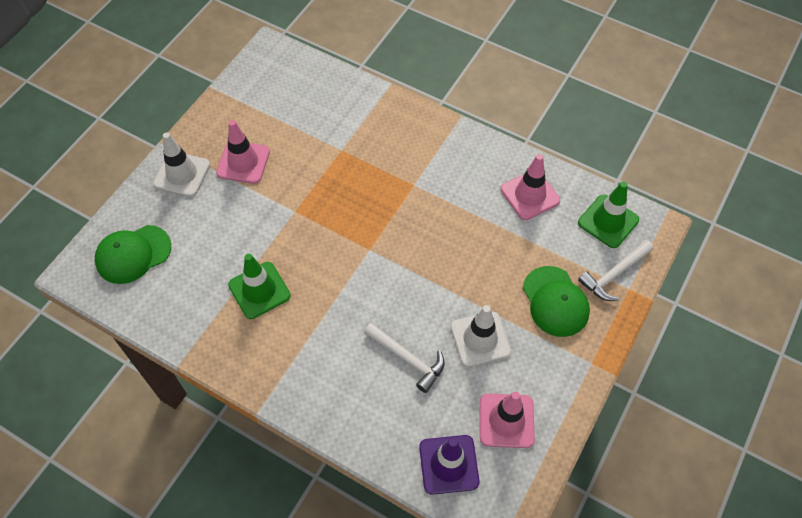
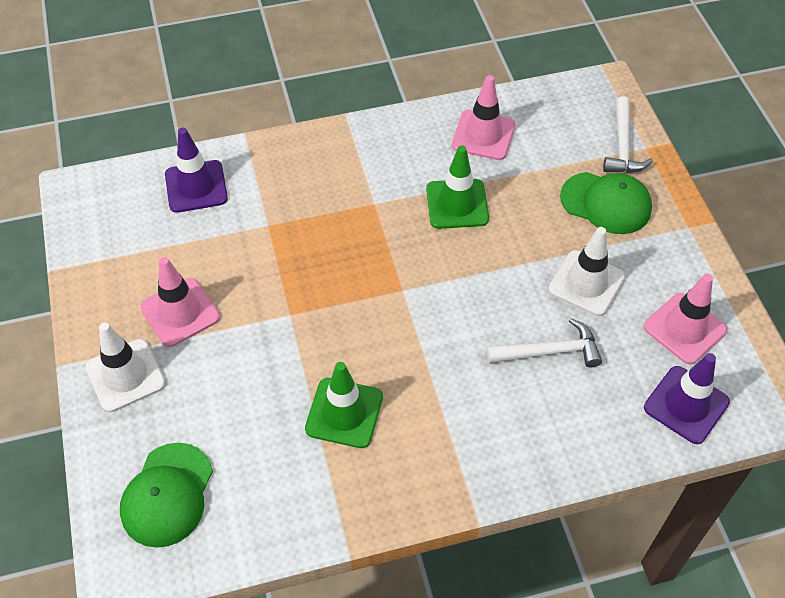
camera: 45 degrees left, 5 degrees down
green traffic cone [578,181,639,248] -> green traffic cone moved to [426,145,489,229]
none -> purple traffic cone [165,128,228,213]

